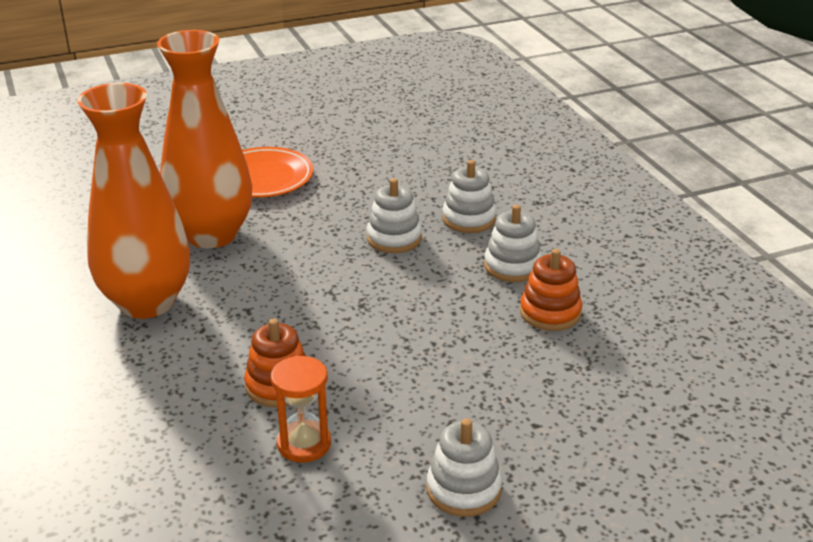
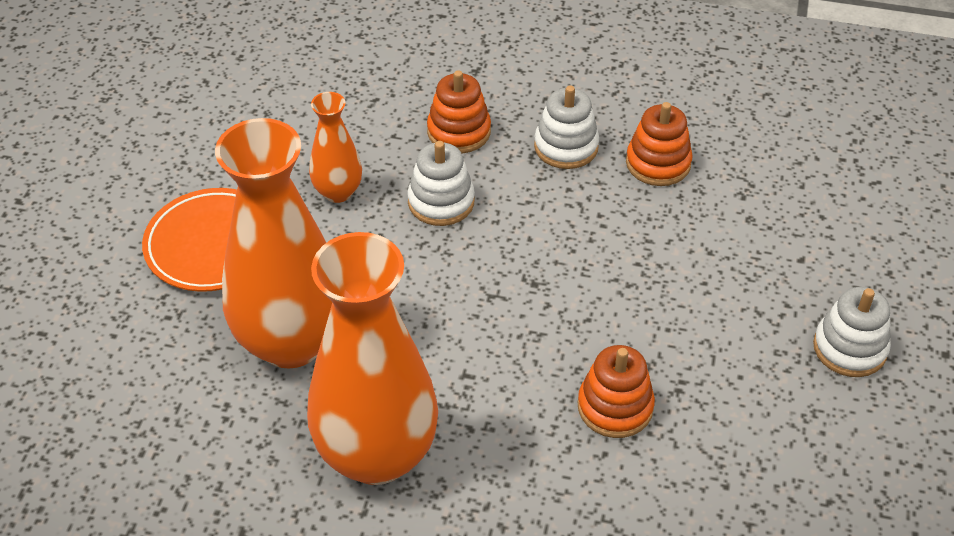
camera: 55 degrees left, 15 degrees up
orange hourglass [271,356,331,463] -> none
white stacking toy [442,160,497,233] -> orange stacking toy [427,70,491,153]
none -> orange vase [309,92,362,203]

